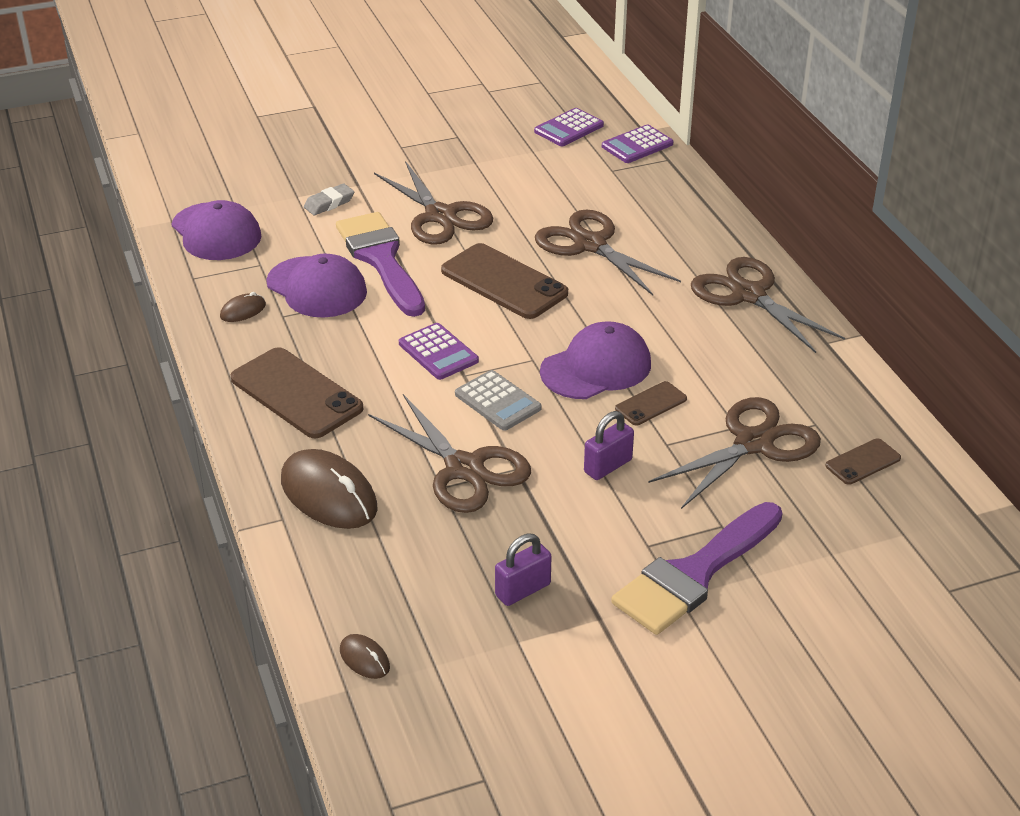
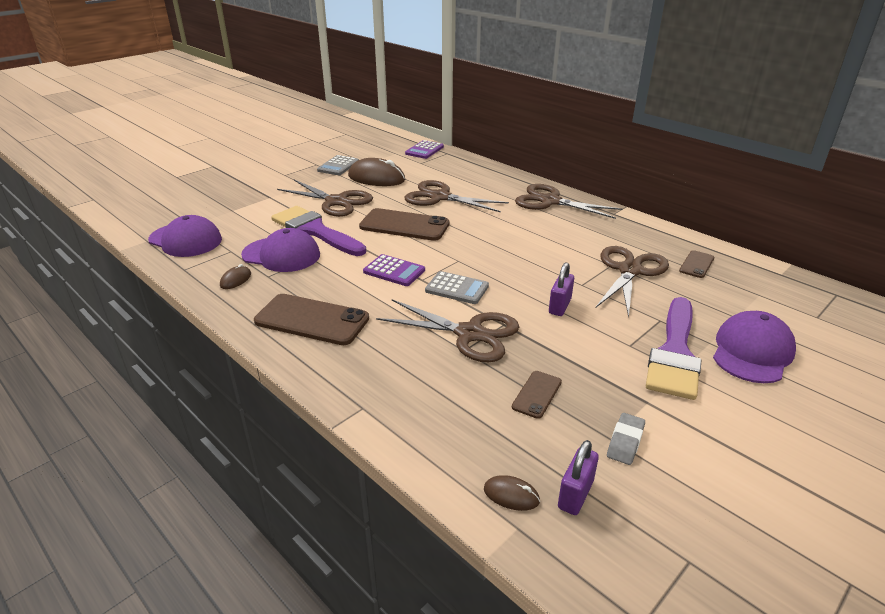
camera: 25 degrees left, 5 degrees down
brown mouse [281,449,378,529] -> brown mouse moved to [348,158,405,186]
grey eraser [304,183,354,215] -> grey eraser moved to [607,413,645,465]
purple padlock [495,534,552,606] -> purple padlock moved to [558,440,599,515]
purple calculator [534,108,604,146] -> none
purple cap [540,321,651,399] -> purple cap moved to [713,311,796,383]
brown phone [615,381,687,425] -> brown phone moved to [512,371,562,419]
none -> grey calculator [317,155,359,175]

